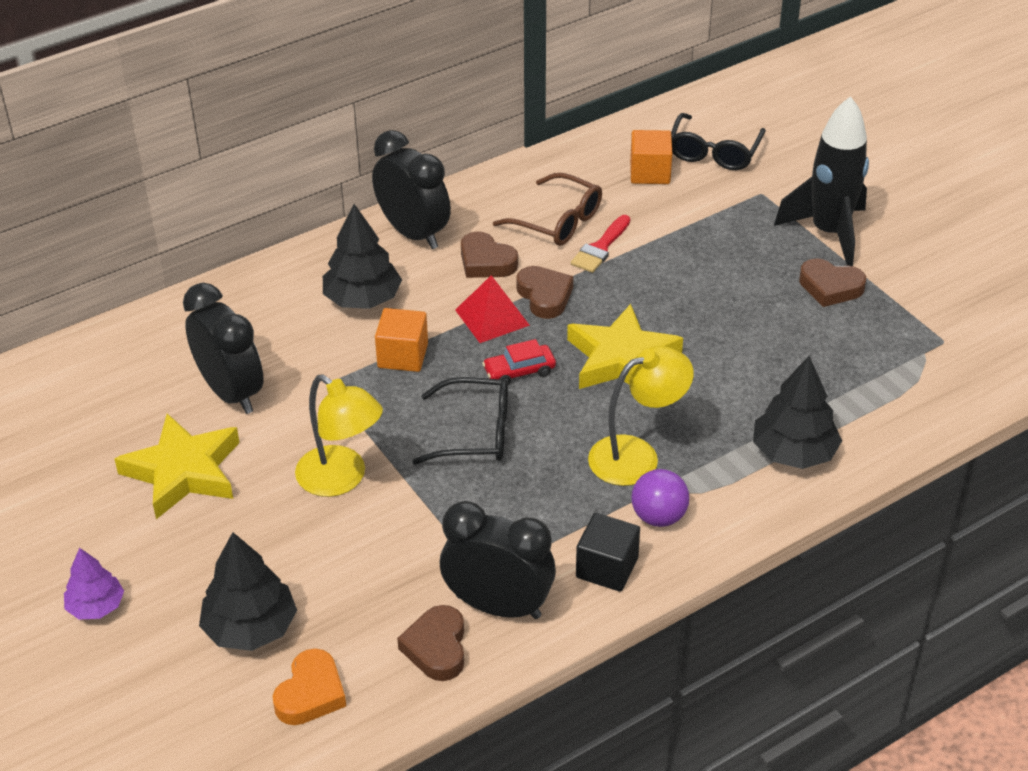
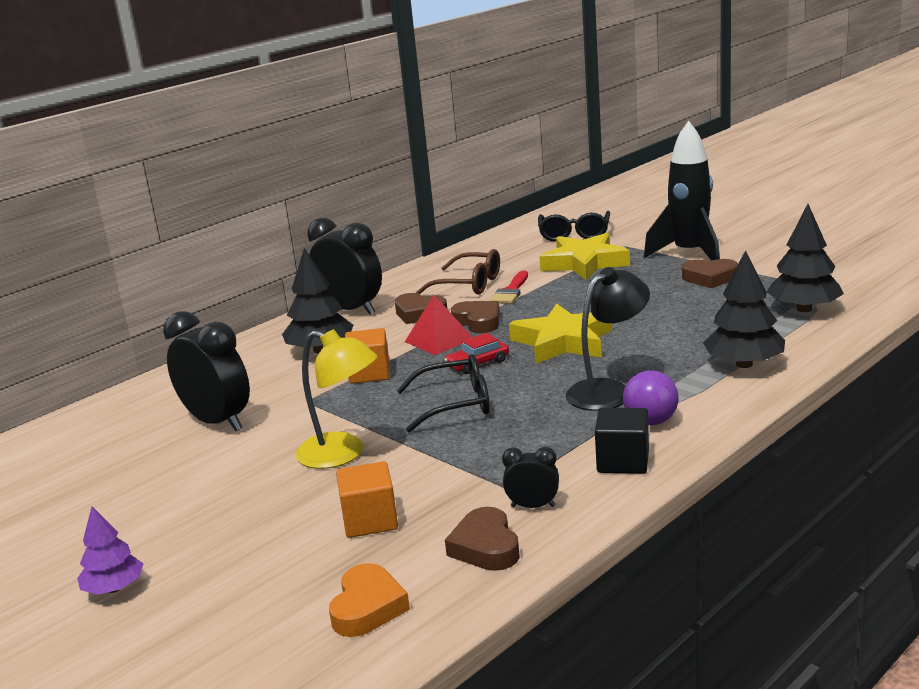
camera: 10 degrees left, 20 degrees down
yellow star [114,413,240,519] -> yellow star moved to [539,233,630,280]
black tree [199,532,297,651] -> black tree moved to [767,204,844,312]
black clock [440,501,556,619] -> black clock [502,447,559,508], size x0.48
yellow lamp [588,346,694,486] -> black lamp [566,267,650,411]
orange cube [630,130,672,184] -> orange cube moved to [336,461,398,538]

